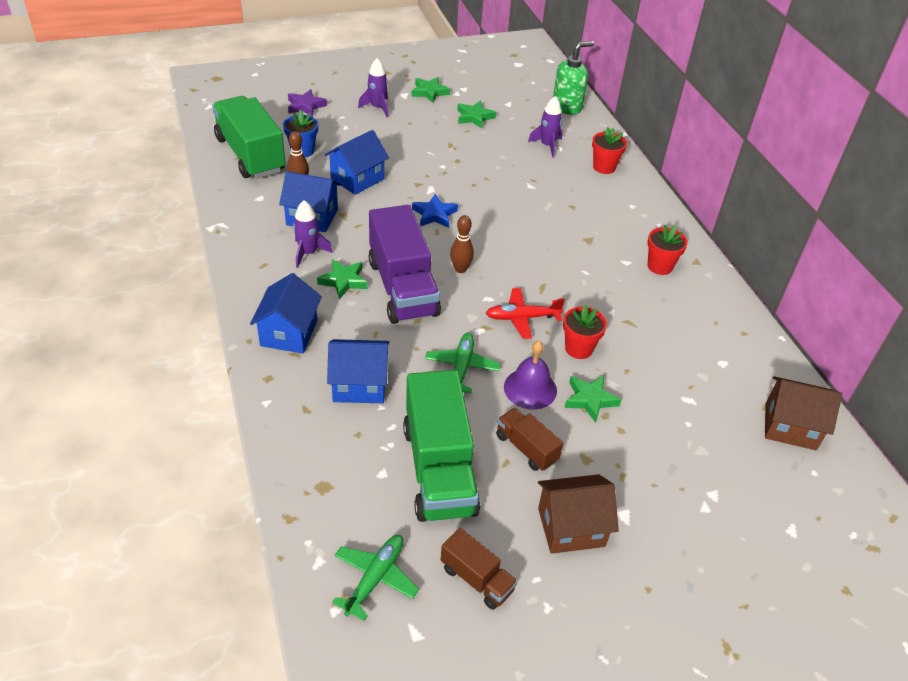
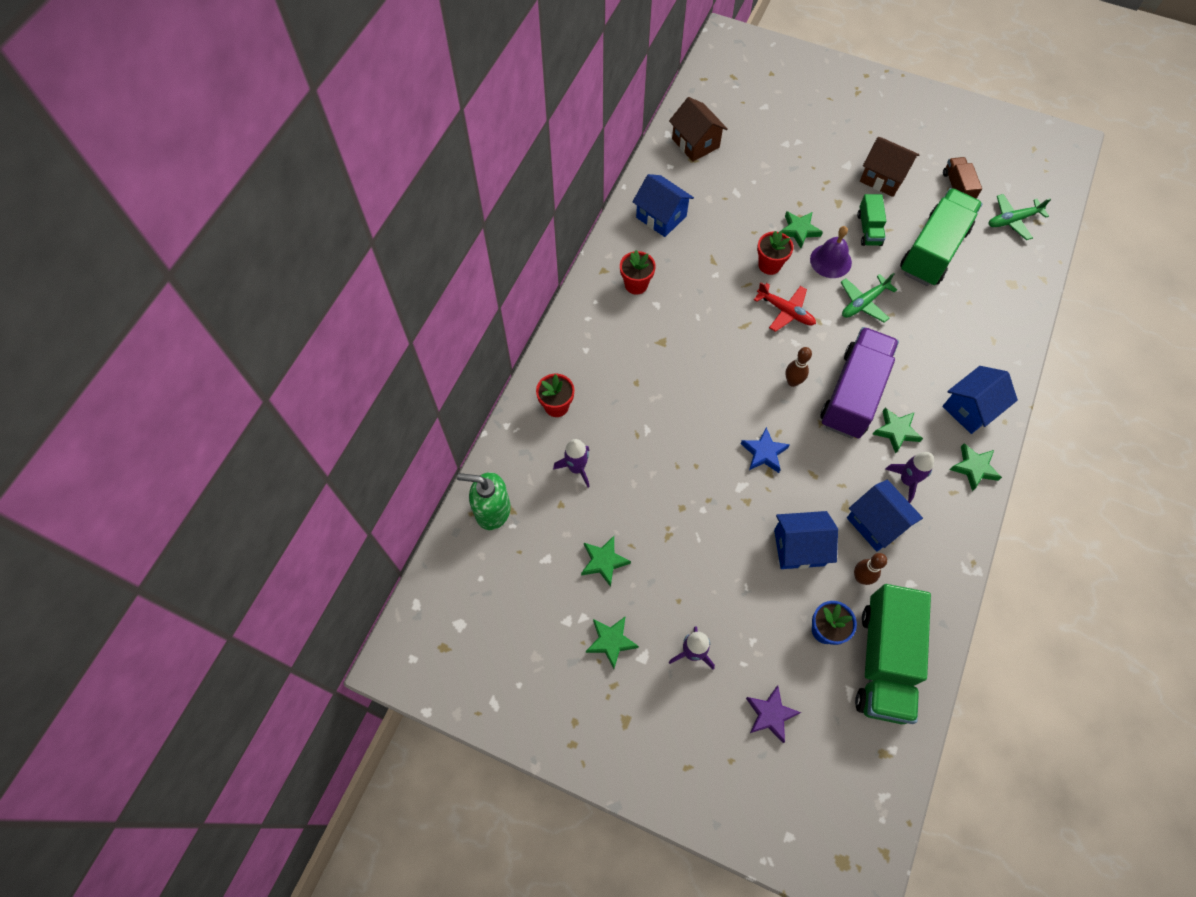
camera: 135 degrees left, 20 degrees up
blue house [327,339,389,403] -> blue house moved to [632,174,694,237]
brown truck [496,408,563,471] -> green truck [857,194,886,246]
none -> green star [949,443,1002,491]

